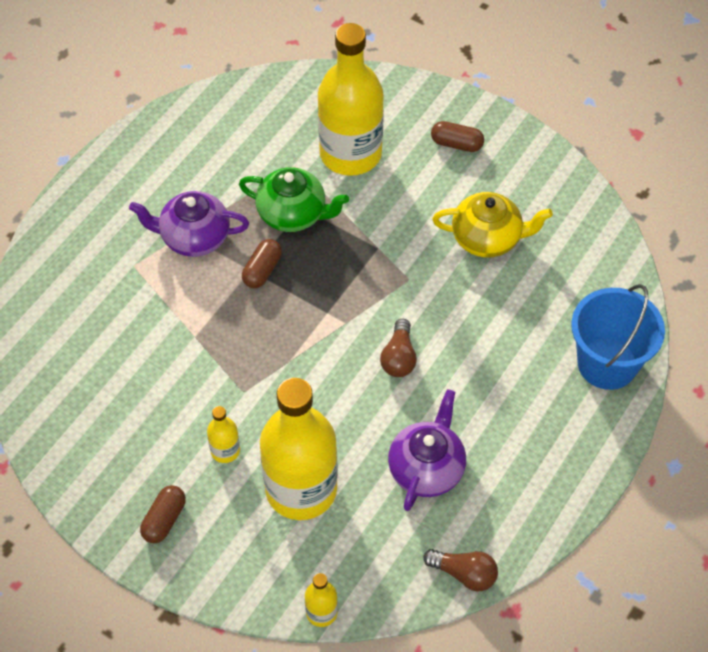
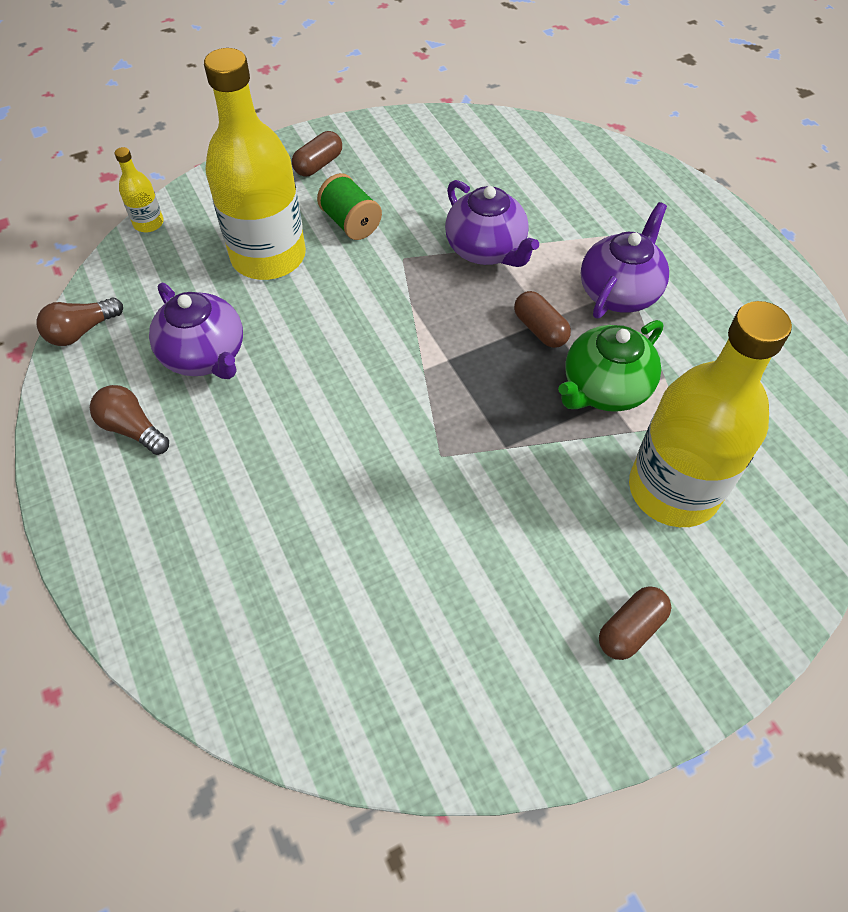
camera: 120 degrees right, 0 degrees up
brown capsule [140,485,186,543] -> brown capsule turned 75 degrees clockwise [292,131,342,176]
yellow bottle [207,406,240,463] -> green spool [317,173,382,240]
brown light bulb [380,319,417,377] -> brown light bulb moved to [90,385,169,455]
yellow teapot [432,192,553,258] -> none
blue bucket [571,284,665,390] -> none
none -> purple teapot [445,180,539,267]

